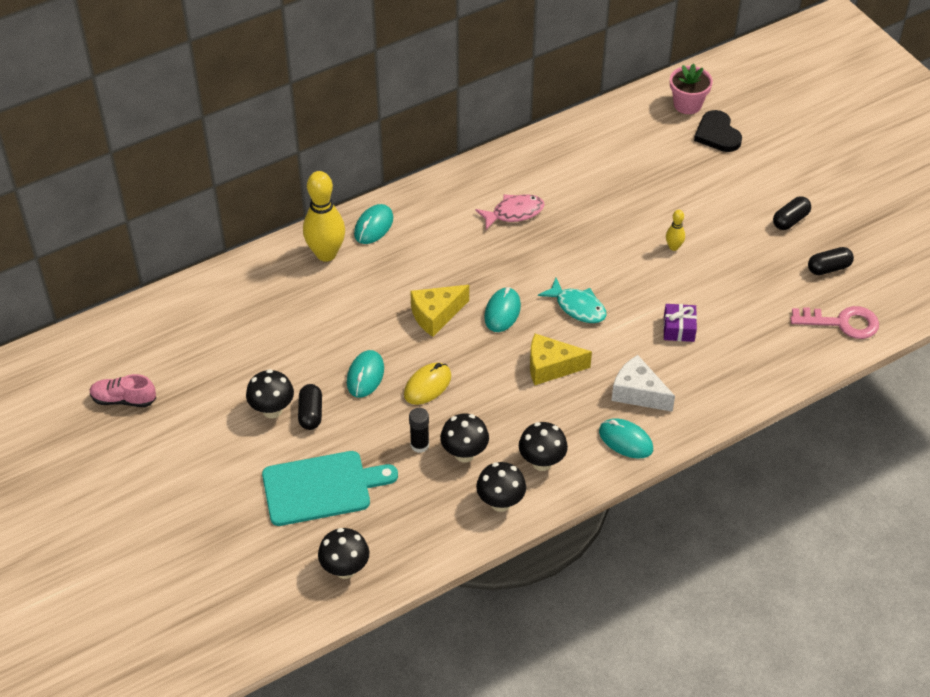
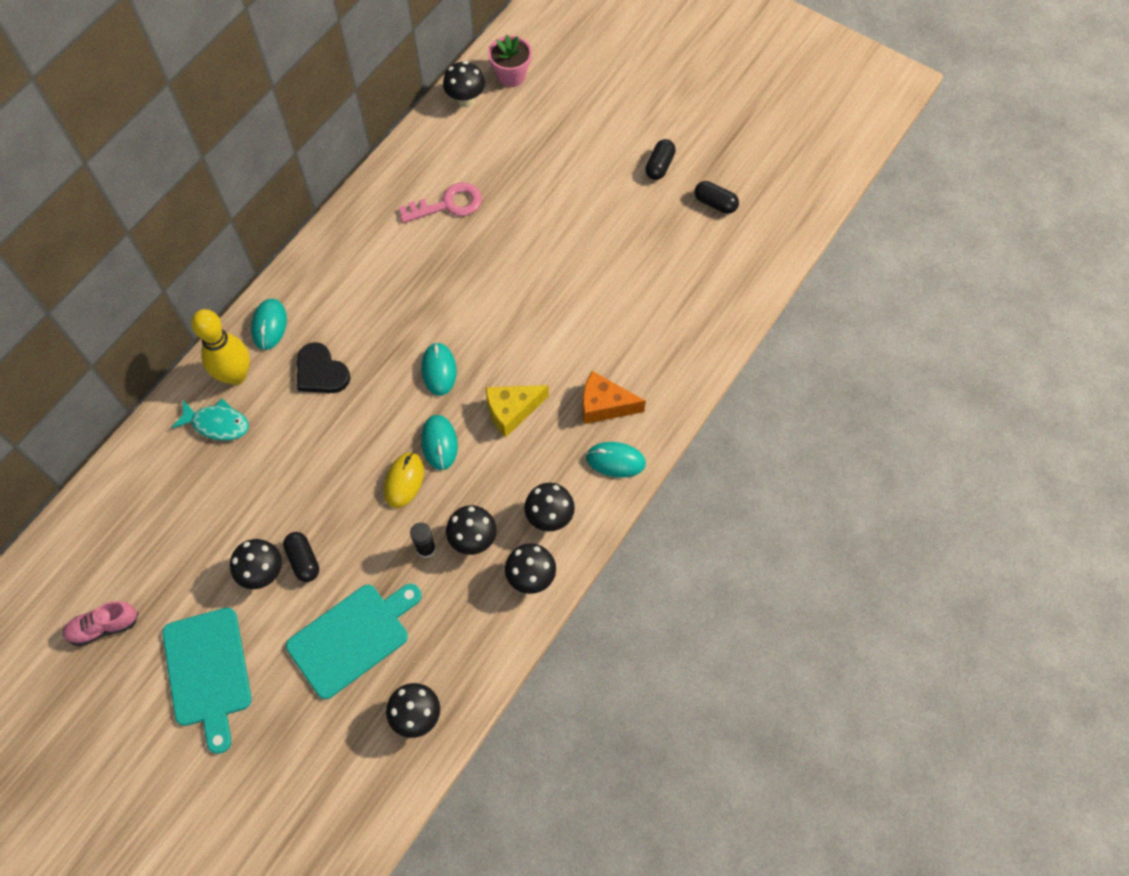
camera: 25 degrees left, 15 degrees up
turquoise mouse [347,350,384,398] -> turquoise mouse moved to [421,415,458,470]
yellow cheese [410,285,469,337] -> none
pink fish [475,194,544,230] -> none
turquoise fish [538,278,607,323] -> turquoise fish moved to [171,399,249,441]
white cheese [611,355,675,412] -> orange cheese [582,371,646,424]
purple gift [663,304,697,342] -> none
yellow bowling pin [666,210,685,251] -> none
black heart [694,110,742,152] -> black heart moved to [297,342,350,393]
pink key [790,306,879,339] -> pink key moved to [399,182,482,223]
black capsule [808,247,854,275] -> black capsule turned 75 degrees clockwise [695,181,739,214]
none -> turquoise cutting board [162,608,252,754]
none -> black mushroom [443,61,485,107]

